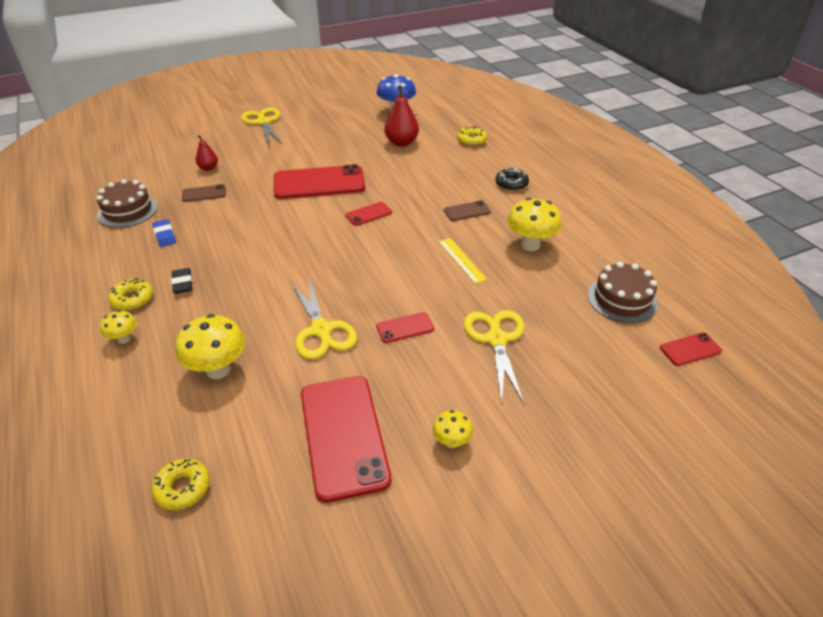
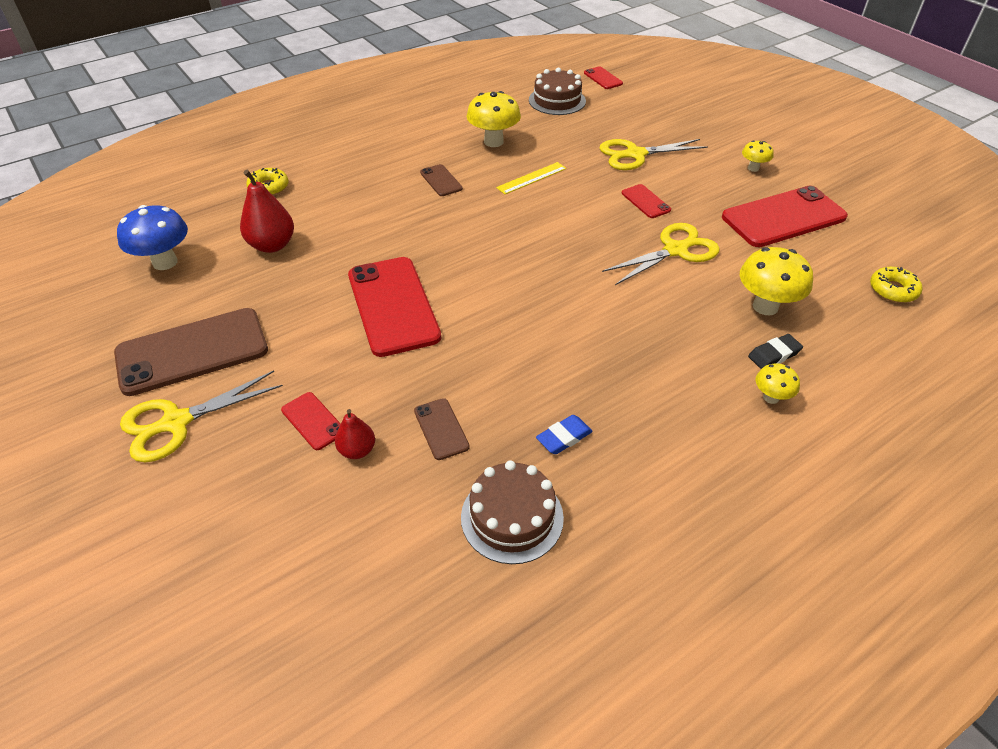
camera: 100 degrees left, 5 degrees up
yellow donut [108,278,153,310] -> none
black eraser [171,268,192,294] -> black eraser moved to [748,334,803,369]
red phone [345,202,392,226] -> red phone moved to [281,392,341,450]
black donut [496,168,529,191] -> none
none -> brown phone [114,308,268,396]

